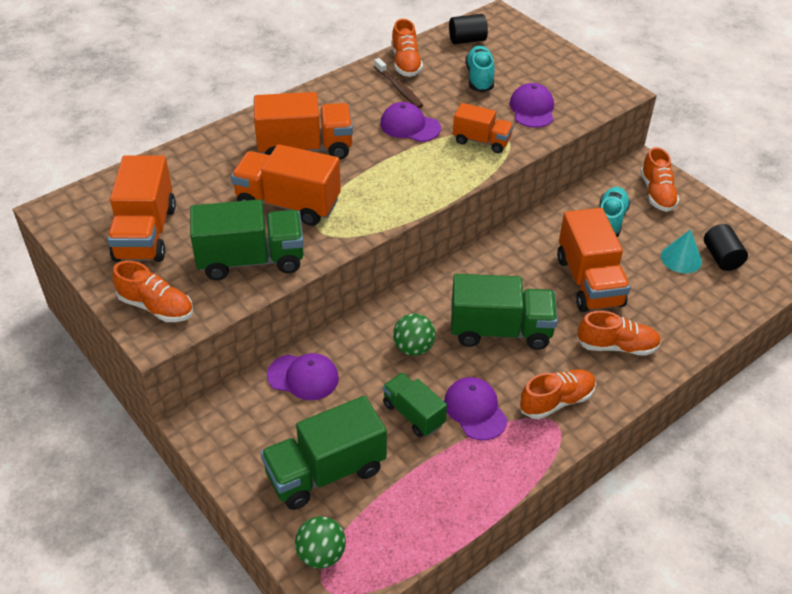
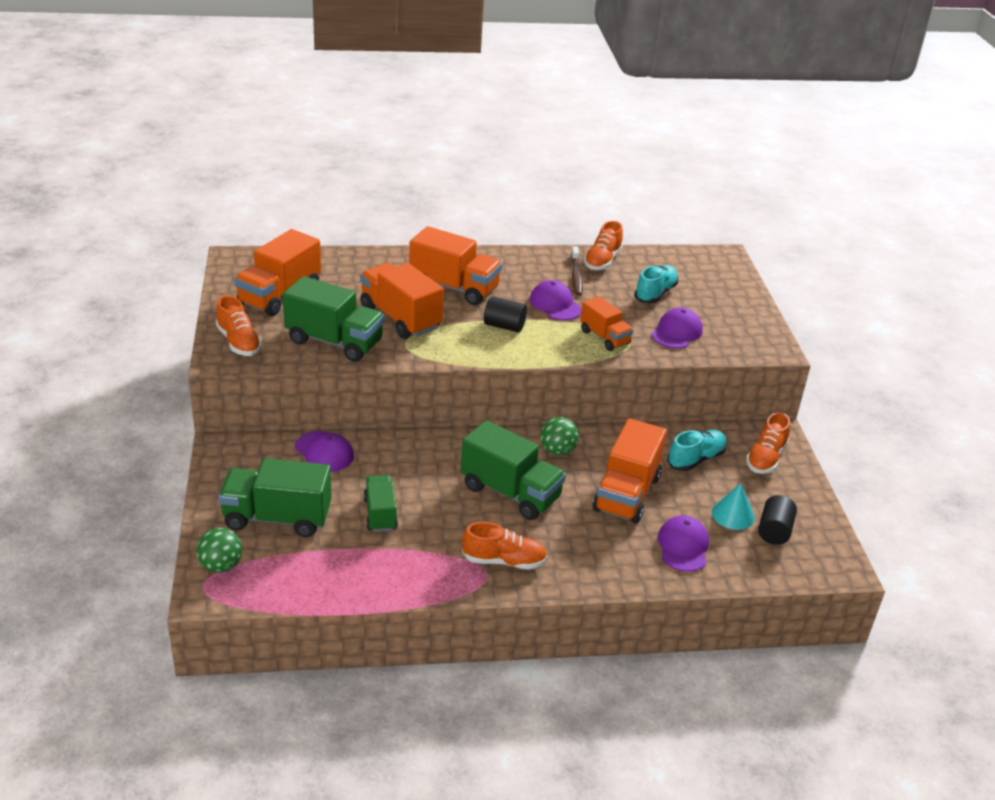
camera: 30 degrees right, 10 degrees down
green ball [393,313,435,356] -> green ball moved to [540,417,579,455]
purple cap [444,377,508,440] -> purple cap moved to [658,516,709,572]
black cylinder [449,14,488,44] -> black cylinder moved to [484,297,527,332]
orange shoe [577,311,661,356] -> none

